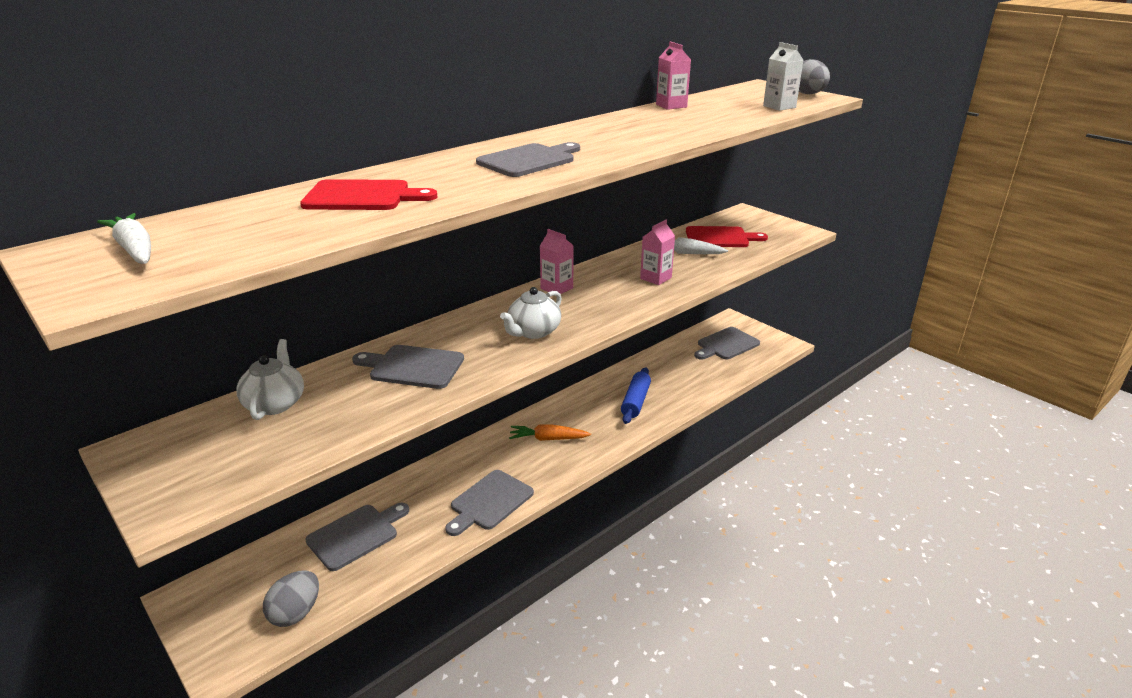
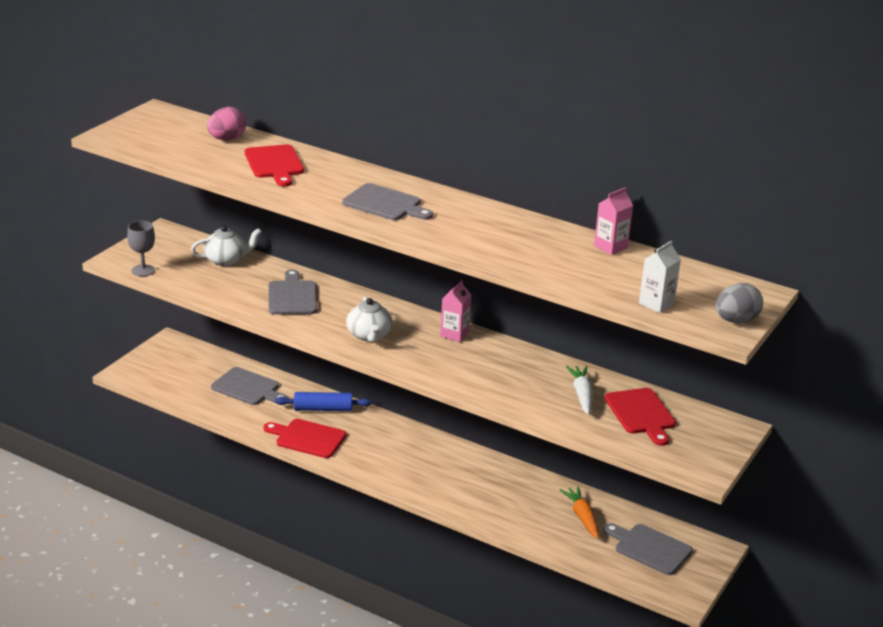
camera: 70 degrees right, 0 degrees up
white carrot [97,213,151,264] -> none
grey egg [263,570,319,627] -> none
grey cutting board [445,470,534,536] -> red cutting board [264,419,346,458]
white teapot [500,287,562,339] -> white teapot turned 120 degrees counterclockwise [346,297,392,342]
orange carrot [509,424,591,441] -> orange carrot moved to [560,486,599,539]
blue rolling pin [621,367,651,424] -> blue rolling pin moved to [275,392,371,411]
pink carton [640,220,675,285] -> none
none -> grey goblet [127,221,155,277]
none -> pink egg [207,107,246,140]

